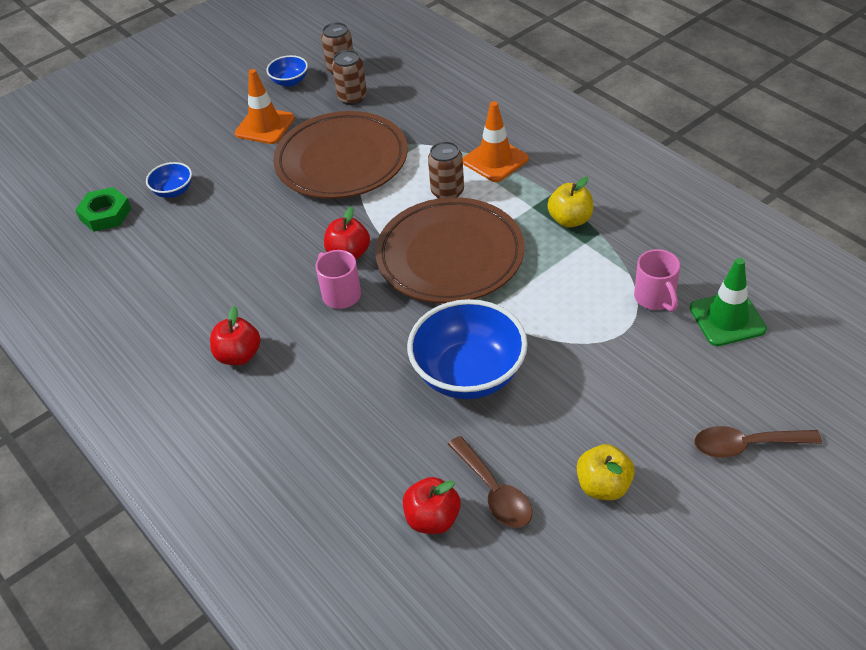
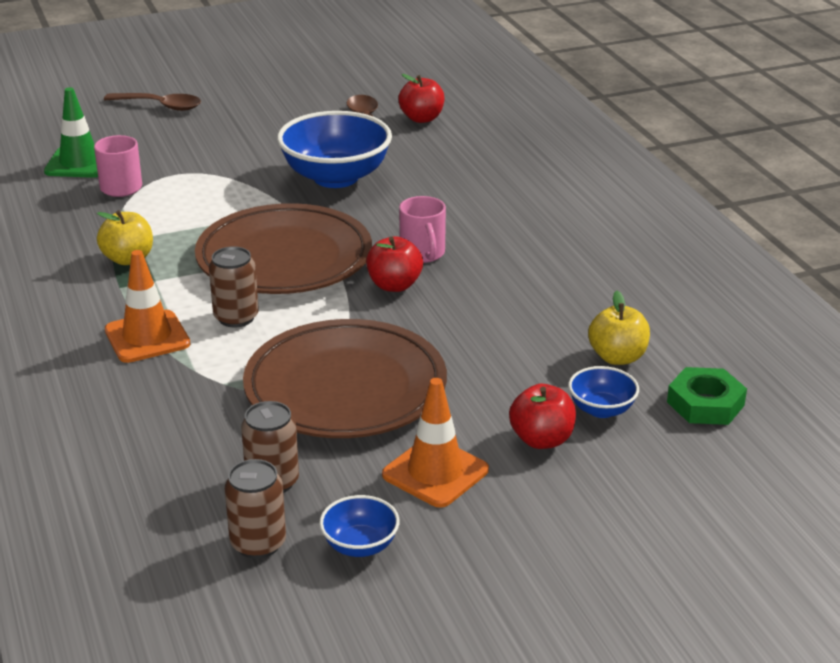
camera: 165 degrees left, 15 degrees down
red apple [210,306,261,365] -> red apple moved to [509,384,576,449]
yellow apple [577,444,635,500] -> yellow apple moved to [588,291,650,365]

